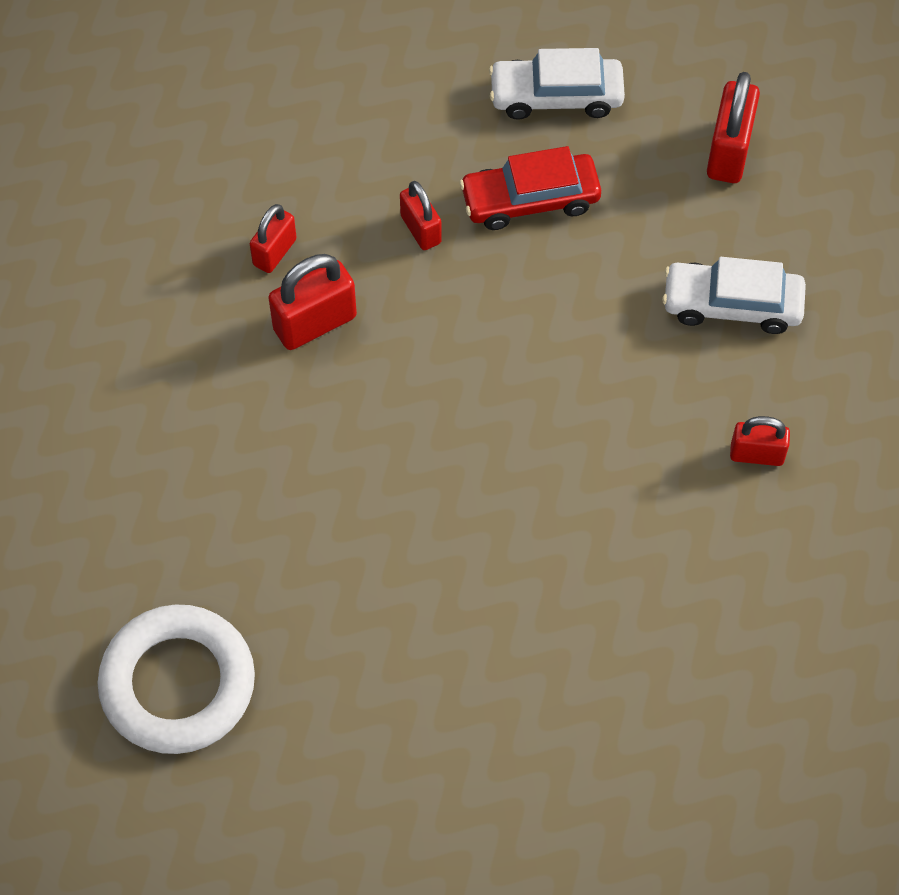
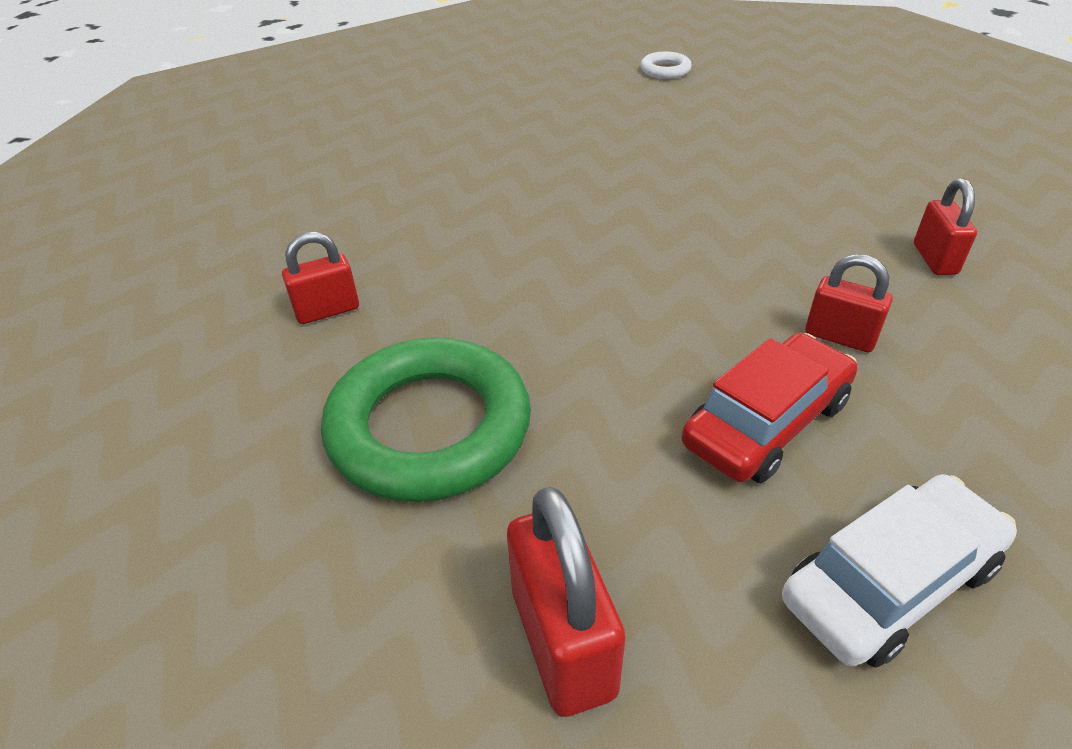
camera: 150 degrees right, 20 degrees down
white ring [98,605,255,754] -> white ring [640,52,692,79], size x0.46
red padlock [268,254,357,350] -> none
white car [662,257,806,334] -> green ring [321,337,531,502]

